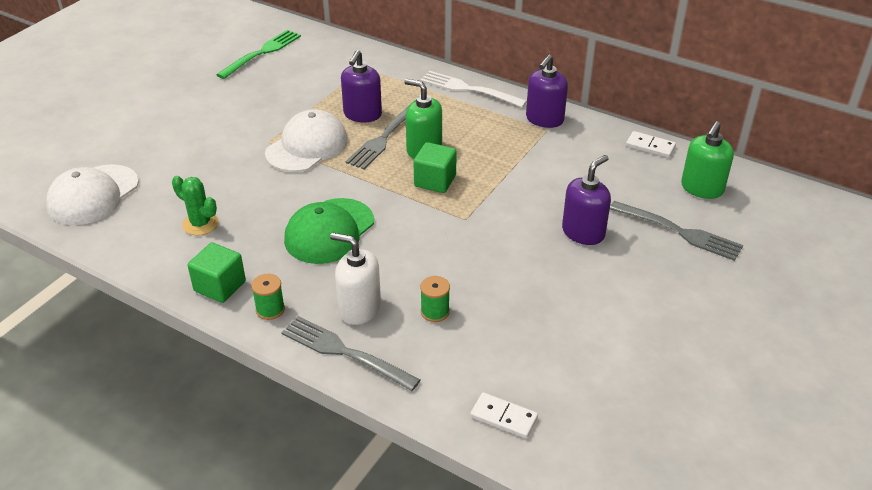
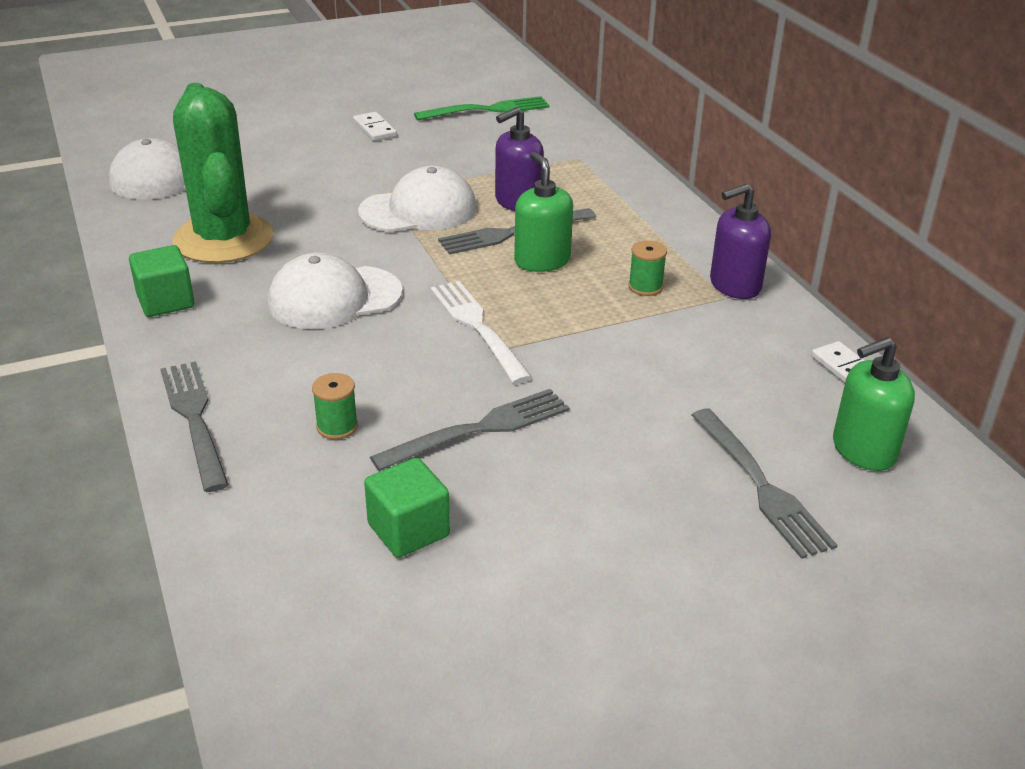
camera: 35 degrees right, 5 degrees down
green cactus [172,176,219,235] -> green cactus [173,83,273,263], size x2.20
green spool [251,274,285,320] -> green spool moved to [628,240,667,296]
green cap [284,198,374,264] -> white cap [268,253,403,329]
white soap dispenser [330,233,381,325] -> none
green cube [414,142,457,193] -> green cube moved to [364,458,450,558]
white fork [420,71,527,108] -> white fork moved to [430,281,532,384]
white domino [470,392,538,438] -> white domino moved to [353,112,397,141]
purple soap dispenser [562,155,611,245] -> none
none -> grey fork [370,389,569,471]

